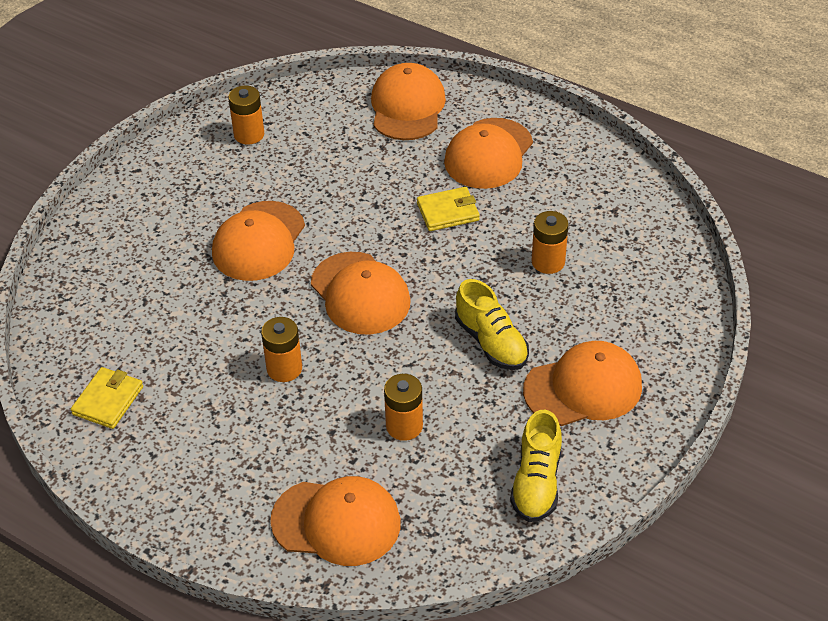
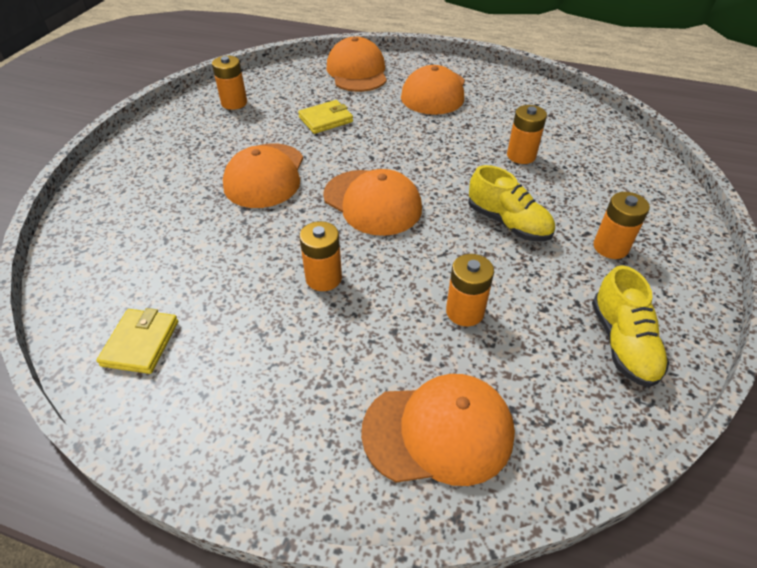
camera: 15 degrees left, 0 degrees up
yellow wallet [417,187,480,231] -> yellow wallet moved to [298,100,353,134]
orange cap [523,341,642,426] -> orange battery [593,192,650,259]

